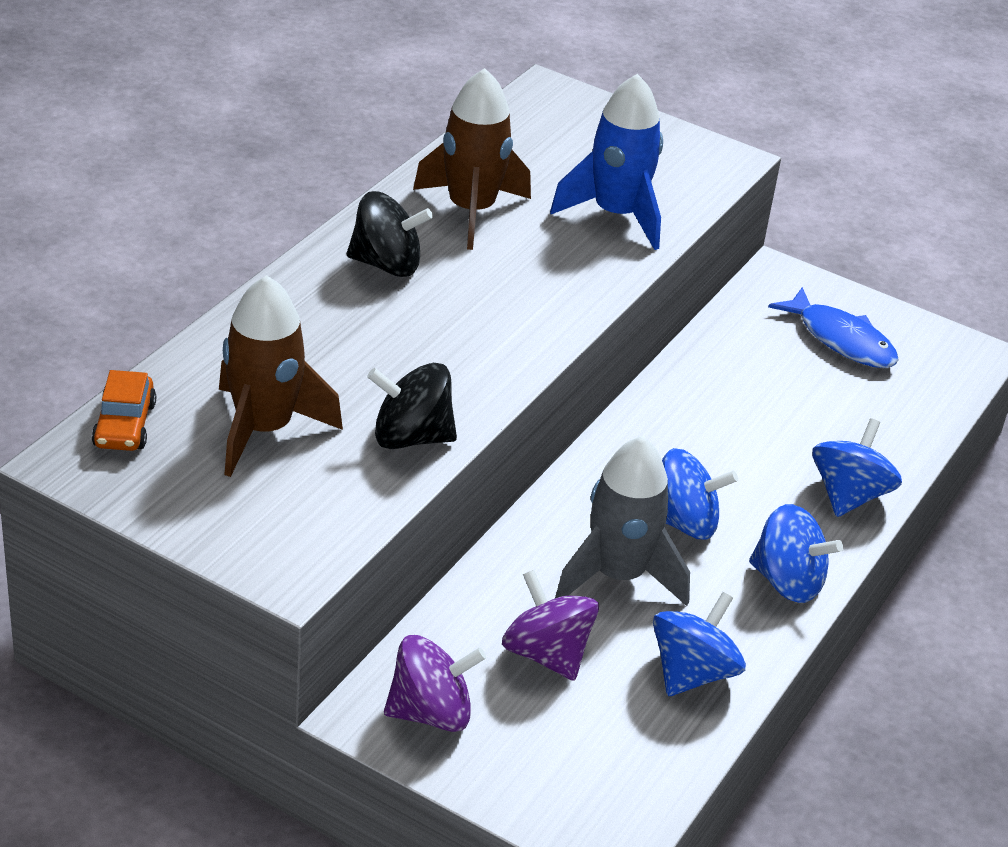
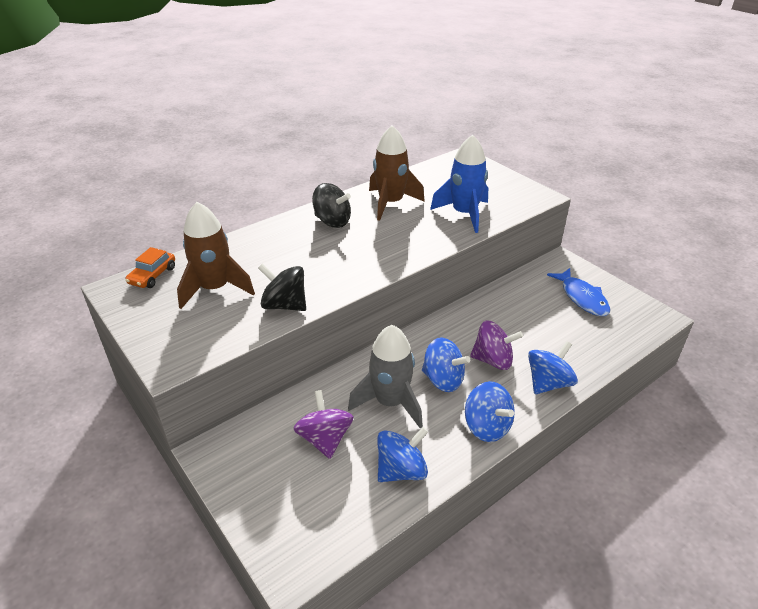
camera: 25 degrees right, 0 degrees up
purple spinning top [384,635,486,732] -> purple spinning top moved to [470,321,523,370]

